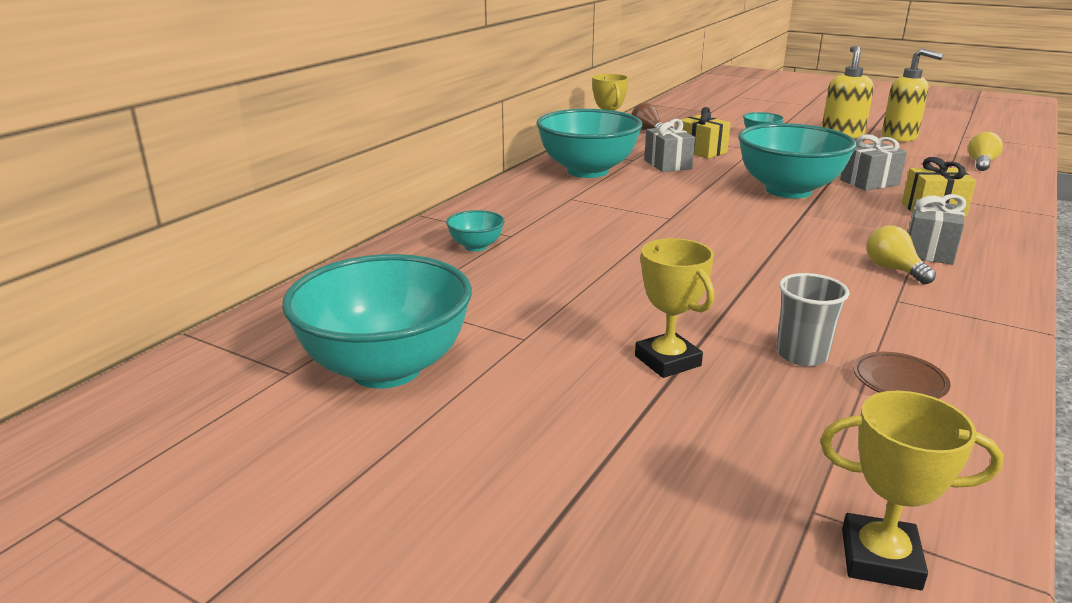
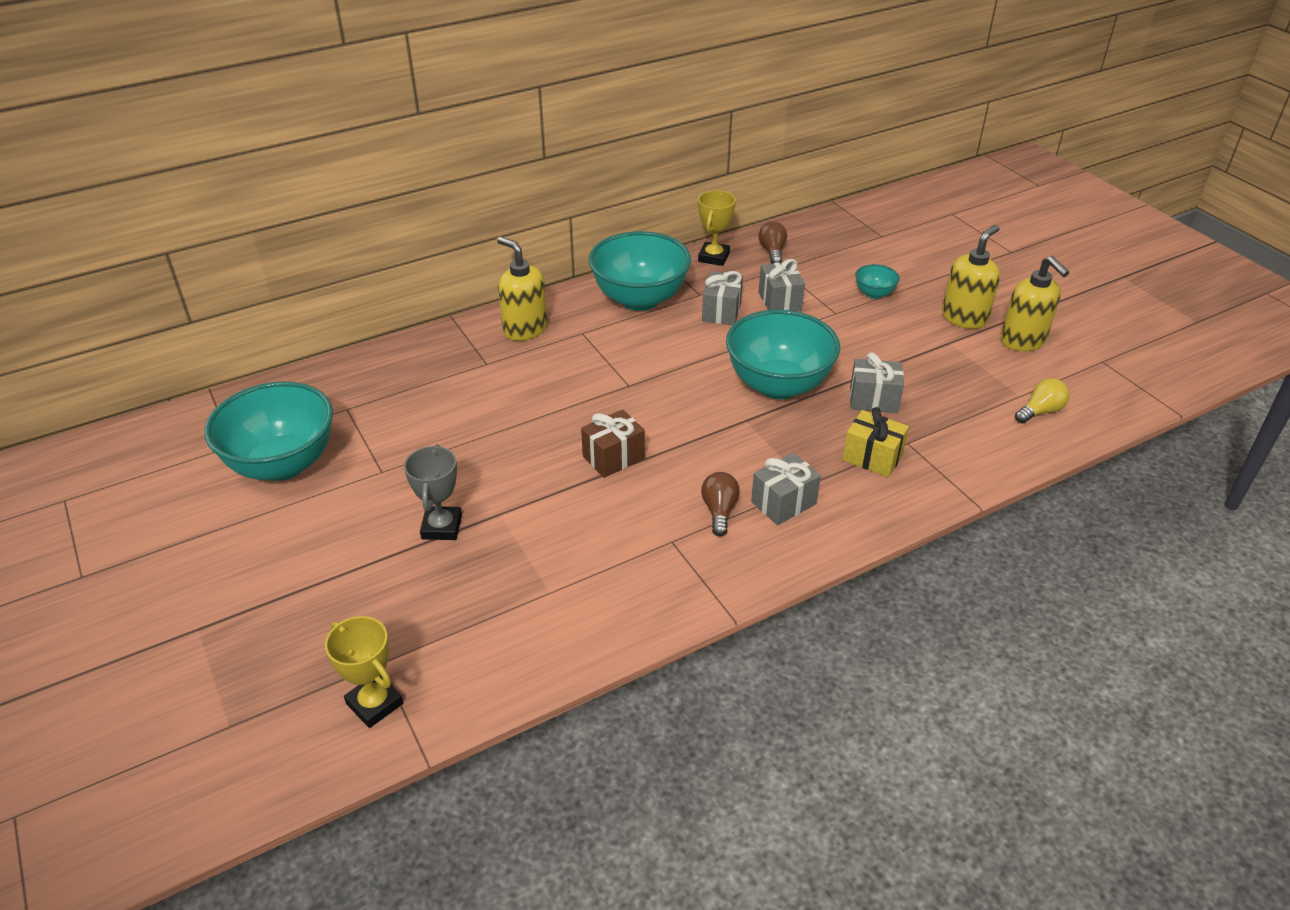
camera: 30 degrees right, 15 degrees up
turquoise bowl [446,210,505,251] -> none
yellow trophy [635,238,714,378] -> grey trophy [404,444,462,540]
yellow gift [681,107,731,159] -> grey gift [759,259,805,311]
grey cup [776,273,849,366] -> none
brown plate [853,352,951,399] -> none
yellow light bulb [866,226,936,284] -> brown light bulb [701,472,740,537]
none -> yellow soap dispenser [497,236,547,341]
none -> brown gift [581,409,645,478]

